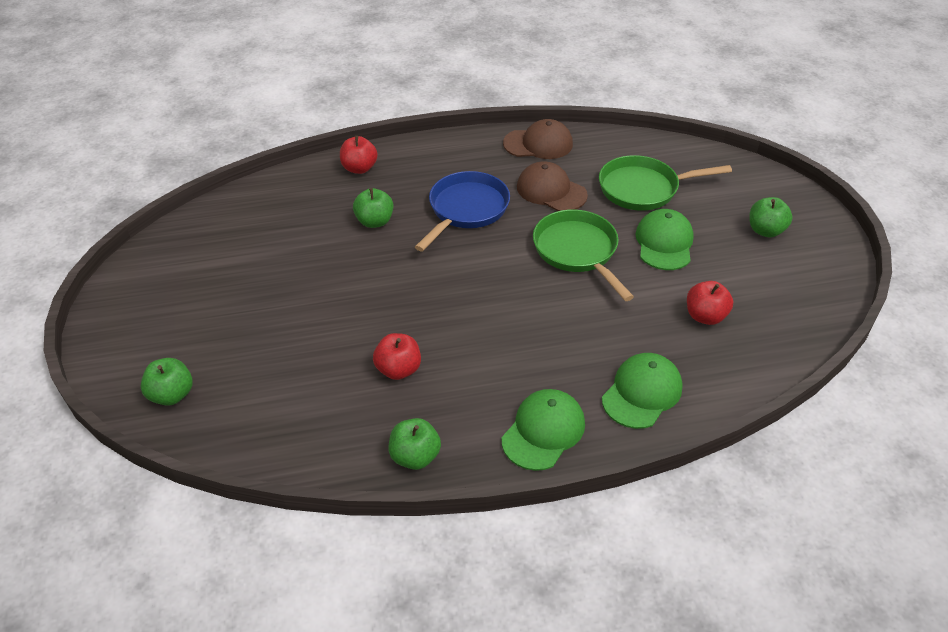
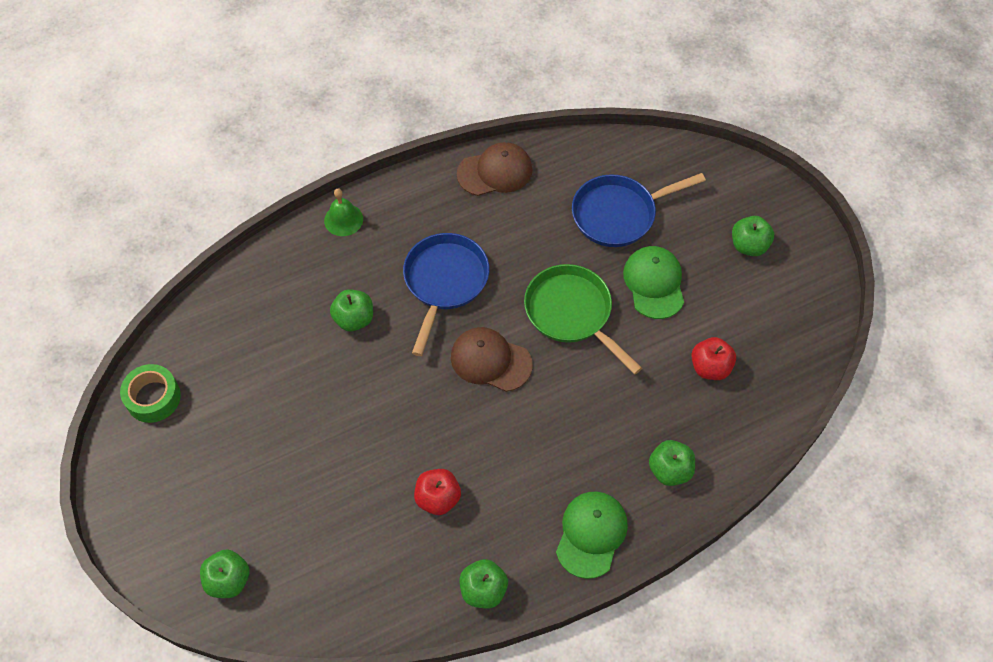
camera: 15 degrees left, 15 degrees up
red apple [340,136,378,174] -> none
brown cap [517,161,588,211] -> brown cap moved to [451,327,533,392]
green pan [599,155,732,211] -> blue pan [572,173,706,247]
green cap [602,353,683,429] -> green apple [649,440,695,486]
none -> green tape [120,364,181,423]
none -> green bell [324,189,363,236]

